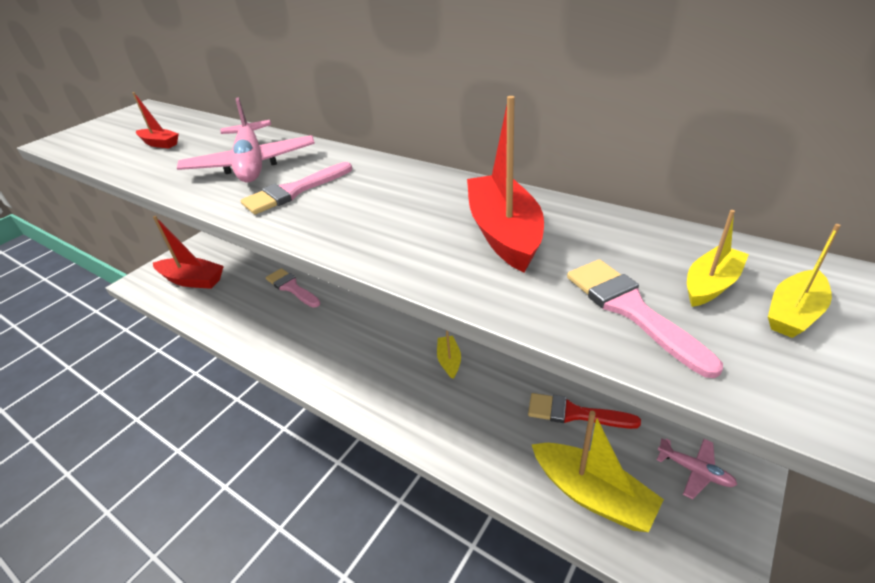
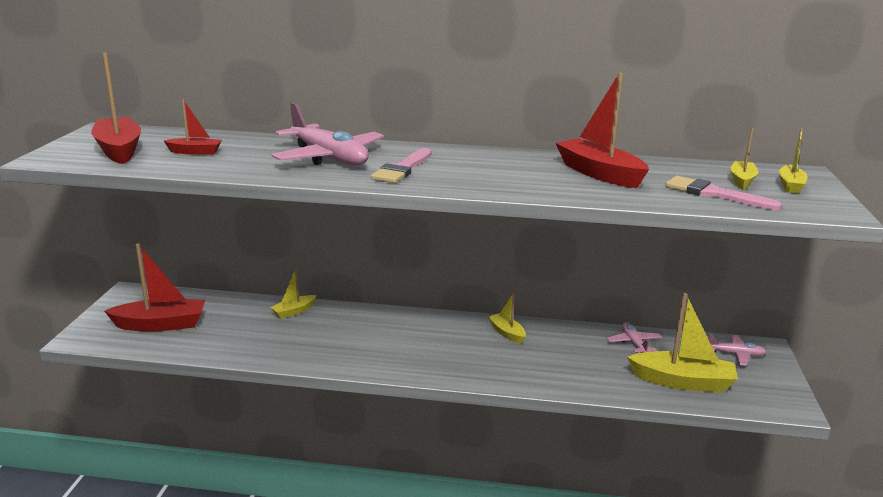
camera: 30 degrees left, 15 degrees down
pink brush [266,268,320,308] -> yellow boat [270,268,316,319]
red brush [528,393,641,429] -> pink plane [607,322,662,353]
none -> red boat [91,53,141,164]

